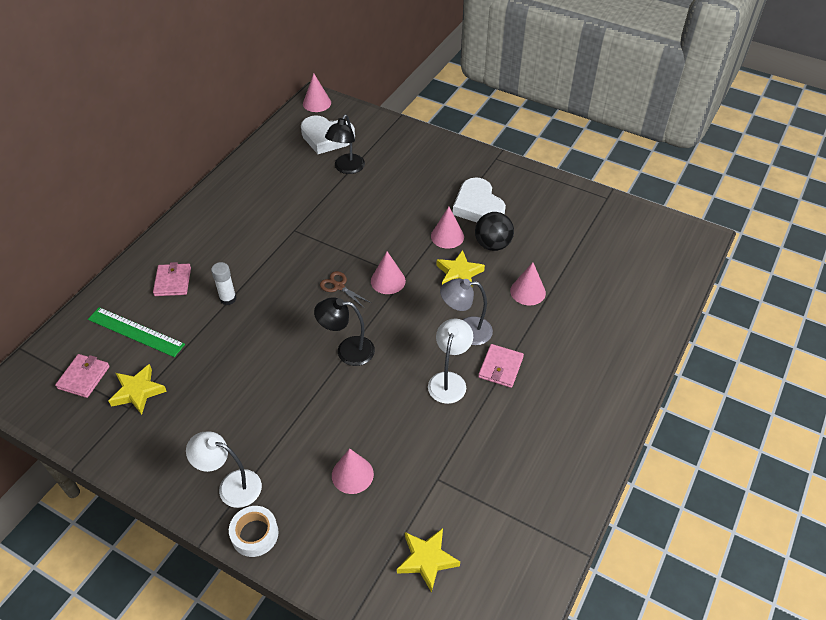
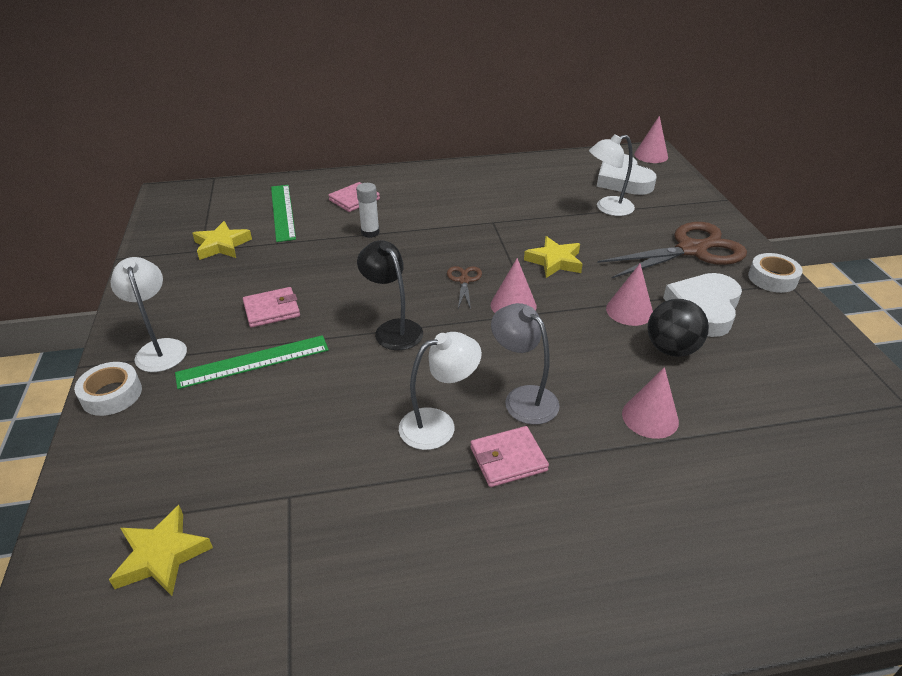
camera: 50 degrees right, 10 degrees down
pink wallet [55,354,110,398] -> pink wallet moved to [243,287,300,328]
black lamp [325,114,365,174] -> white lamp [589,134,635,216]
pink cone [332,448,374,494] -> none
yellow star [436,250,485,286] -> yellow star moved to [524,236,583,278]
none -> green ruler [175,335,329,389]
none -> brown scissors [597,222,747,279]
none -> white tape [748,253,803,293]

